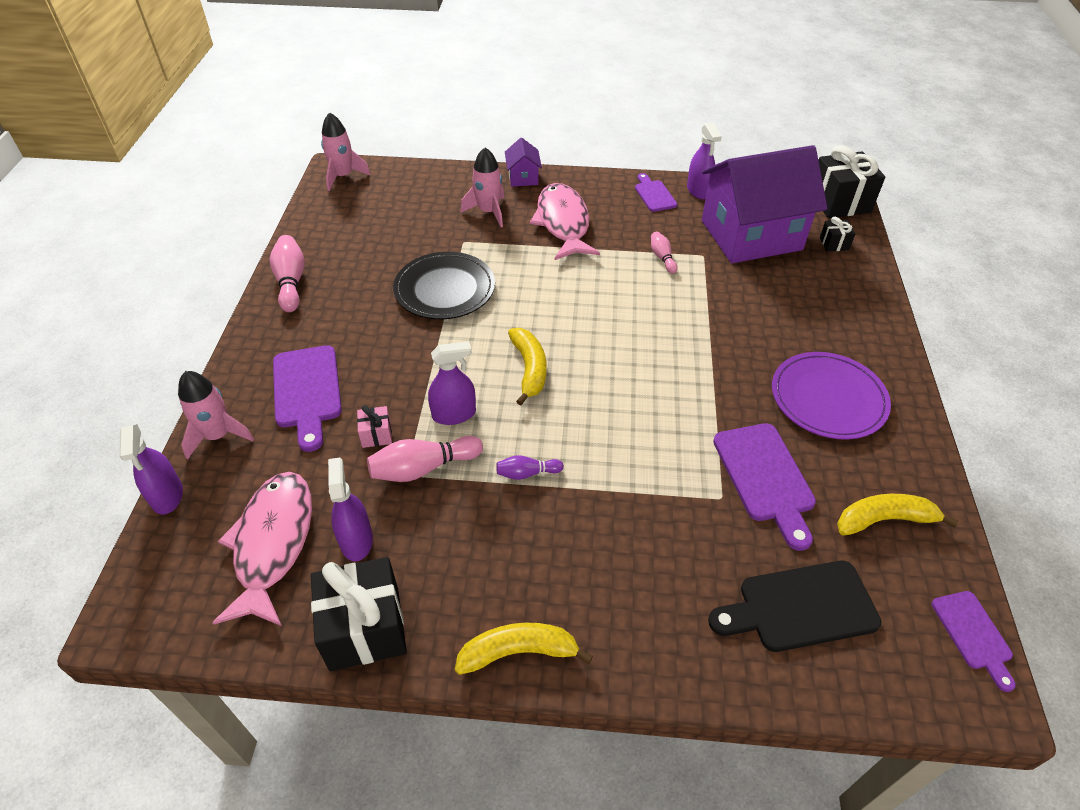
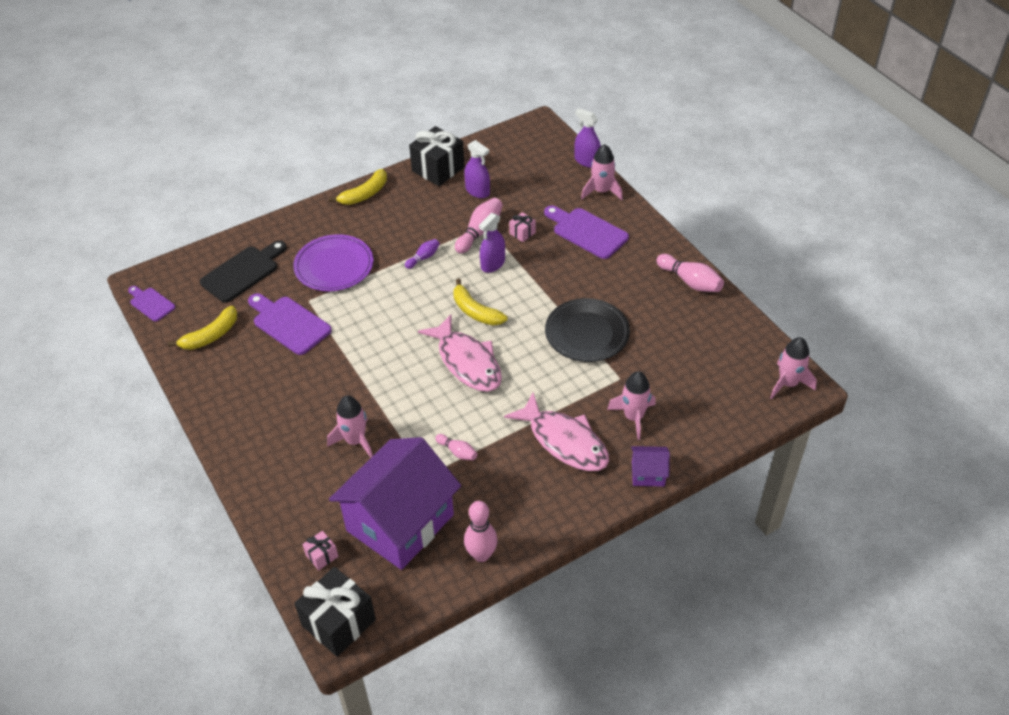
camera: 145 degrees right, 0 degrees up
pink fish [212,472,312,626] -> pink fish moved to [418,314,502,392]
purple house [505,137,542,187] -> purple house turned 45 degrees counterclockwise [631,446,670,487]
purple cutting board [635,173,677,212] -> none
purple spray bottle [687,122,722,199] -> pink bowling pin [464,501,498,562]
purple plate [772,352,891,440] -> purple plate moved to [293,234,374,291]
black gift [820,217,855,251] -> pink gift [302,531,339,570]
none -> pink rocket [327,395,373,458]

